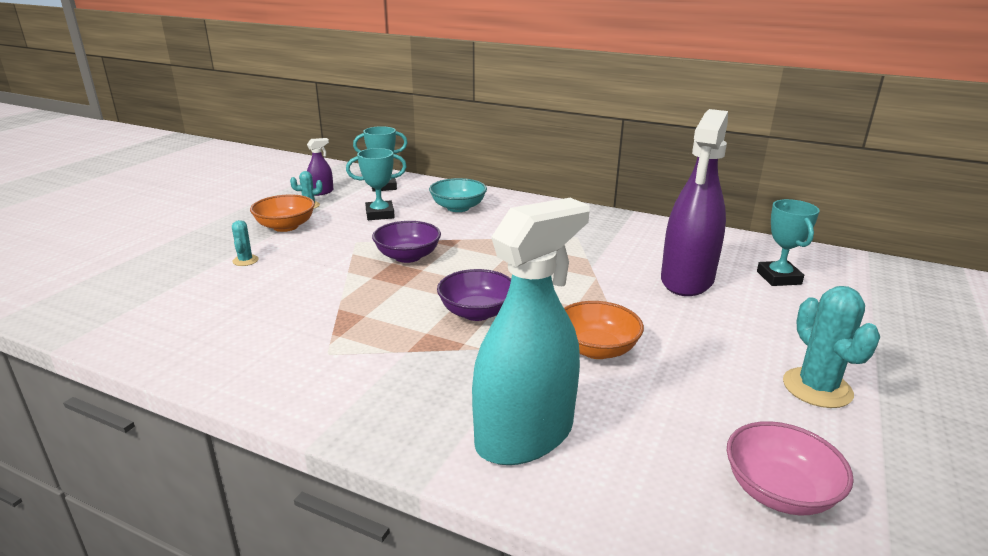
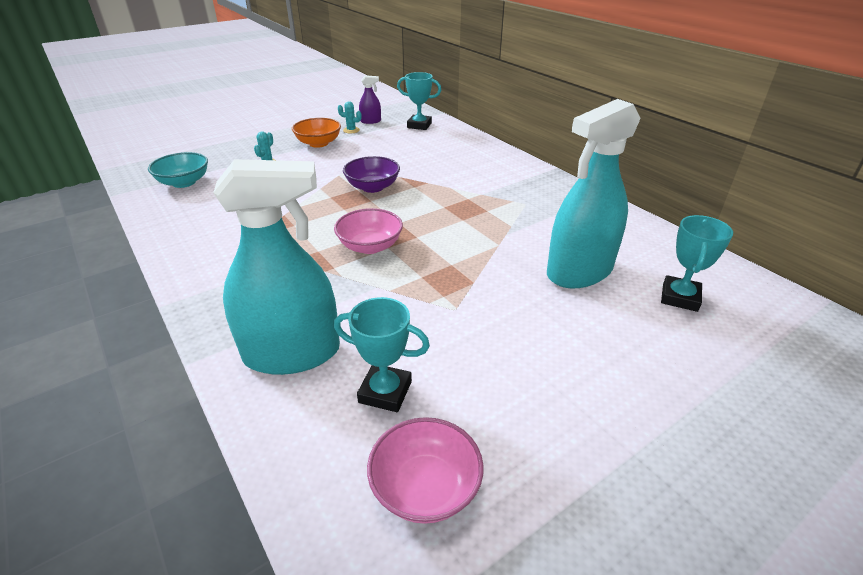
camera: 30 degrees right, 10 degrees up
turquoise trophy [346,148,407,220] -> turquoise trophy moved to [334,297,430,412]
turquoise bowl [429,178,487,212] -> turquoise bowl moved to [148,152,208,188]
purple bowl [437,269,511,321] -> pink bowl [334,208,403,254]
orange bowl [564,301,644,359] -> none
purple spray bottle [661,109,728,296] -> turquoise spray bottle [547,99,641,288]
turquoise cactus [783,286,880,408] -> none

